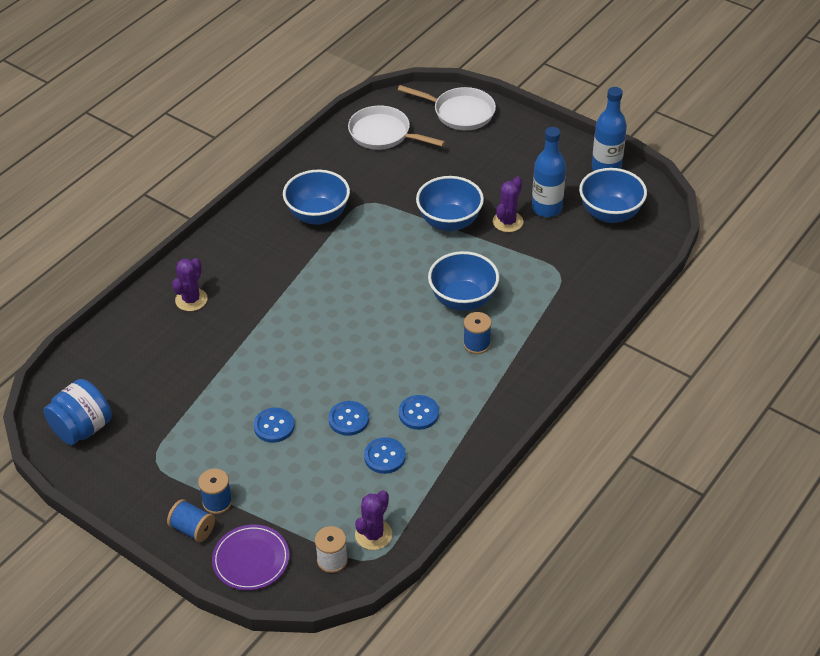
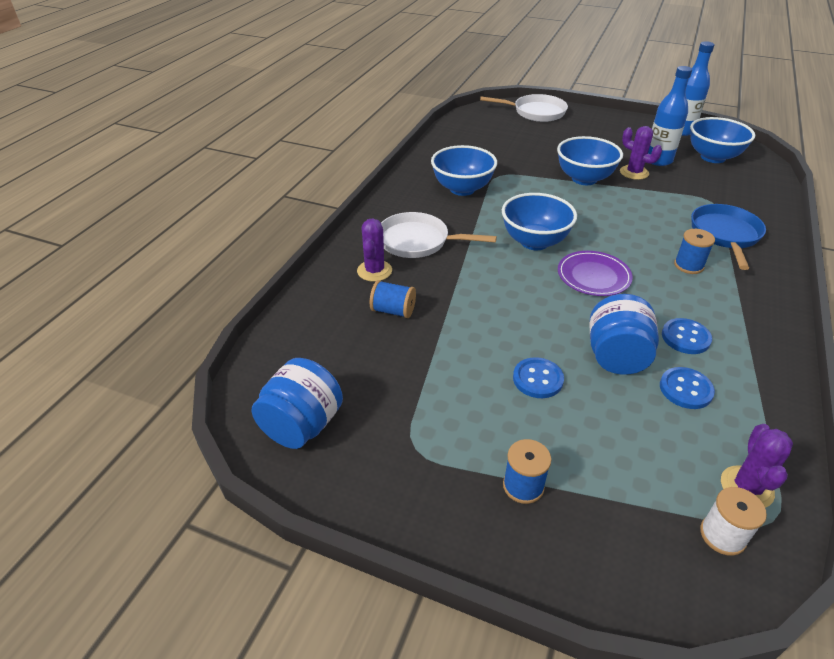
camera: 15 degrees left, 5 degrees down
blue spool [167,499,215,542] -> blue spool moved to [370,280,416,318]
purple plate [212,525,289,590] -> purple plate moved to [558,251,633,296]
blue button [328,401,369,436] -> blue jar [589,294,659,375]
white pan [348,105,445,150] -> white pan moved to [381,212,497,258]
blue bowl [428,251,499,311] -> blue bowl moved to [502,193,577,250]
purple cactus [493,176,523,232] -> purple cactus turned 60 degrees counterclockwise [620,126,662,180]
none -> blue pan [691,204,766,270]

